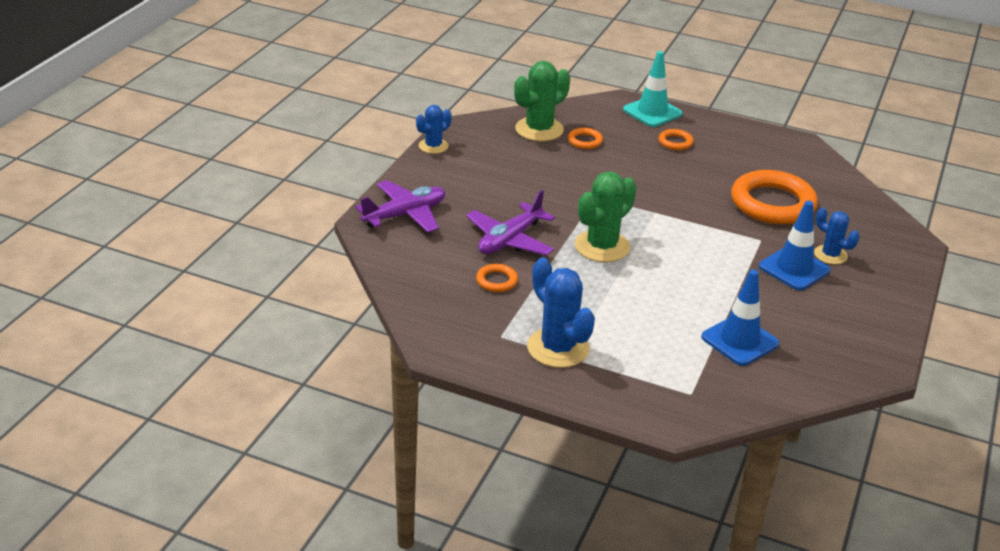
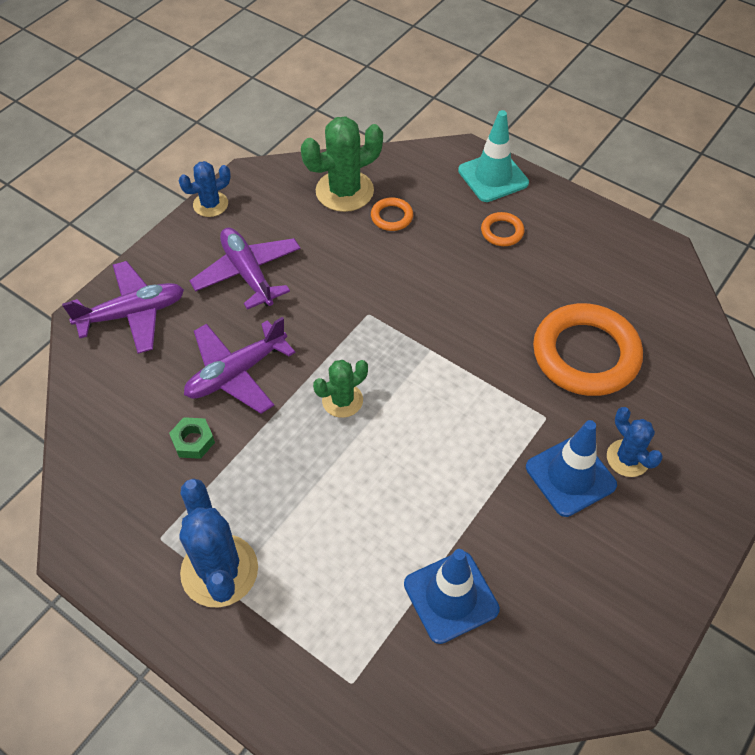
camera: 15 degrees right, 20 degrees up
orange ring [476,264,518,292] -> green nut [169,417,215,459]
green cactus [575,171,637,262] -> green cactus [313,360,368,418], size x0.60
none -> purple plane [189,227,301,309]

